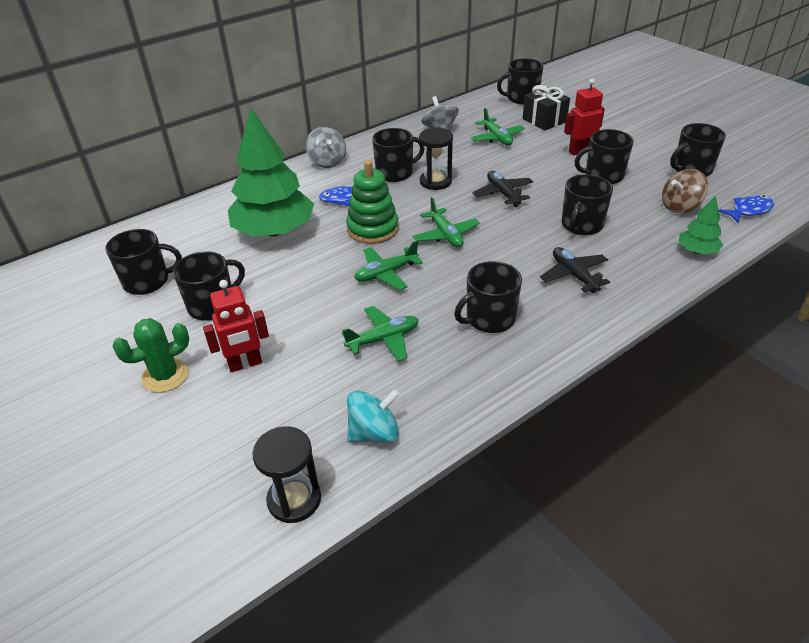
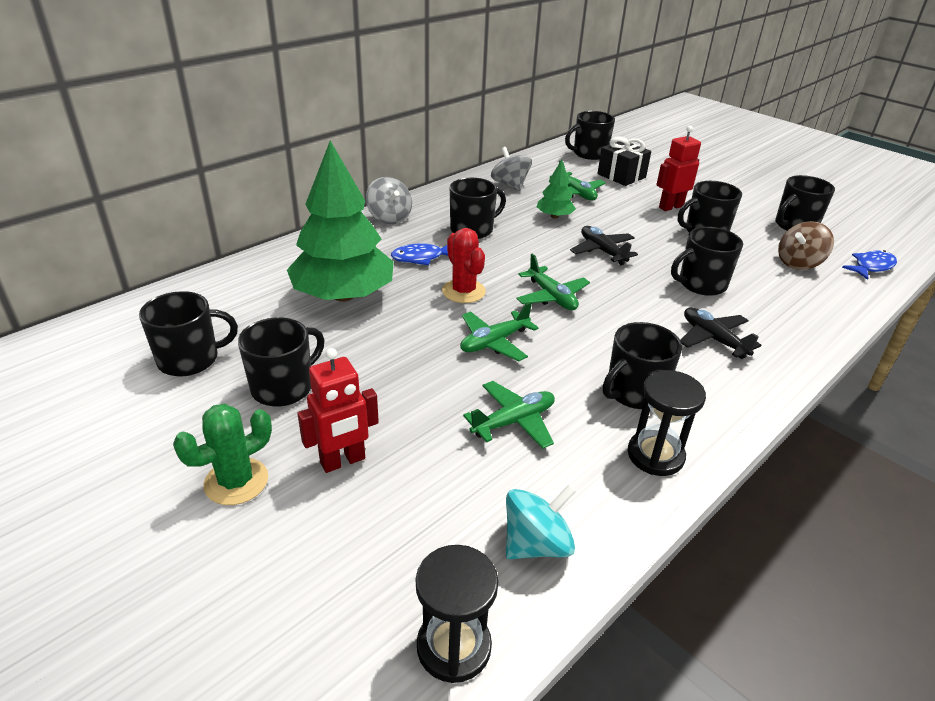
camera: 10 degrees left, 5 degrees down
green stacking toy [346,160,399,244] -> red cactus [442,228,486,303]
black hourglass [419,128,453,190] -> black hourglass moved to [628,370,706,476]
black mug [562,174,613,235] -> black mug turned 45 degrees clockwise [671,227,743,296]
green tree [679,196,723,254] -> green tree moved to [537,160,576,218]

